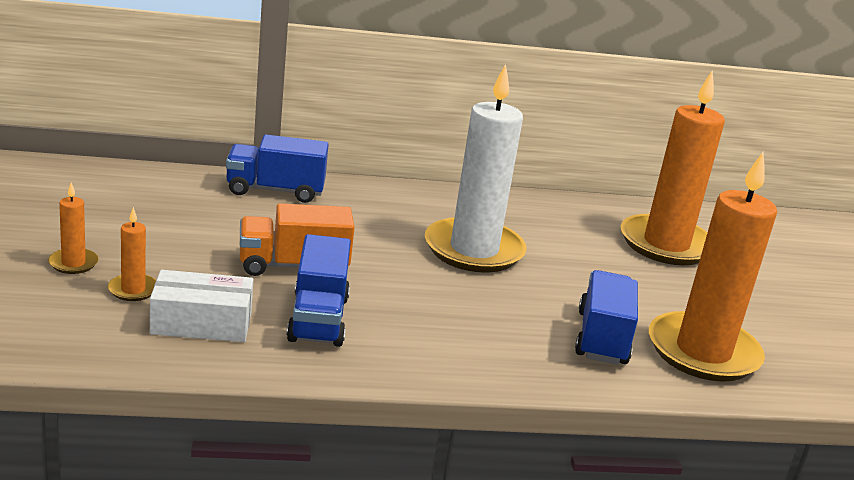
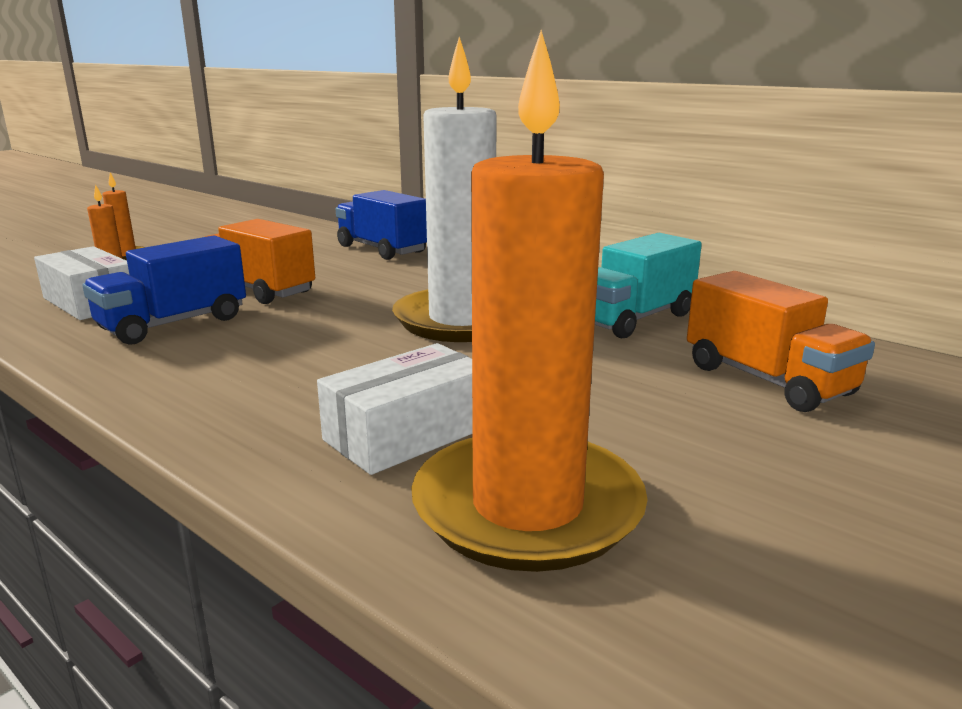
camera: 50 degrees right, 5 degrees down
blue truck [575,270,638,365] -> white box [317,343,473,475]
orange candle [621,70,725,265] -> orange truck [687,271,875,412]
none -> turquoise truck [595,233,702,338]

